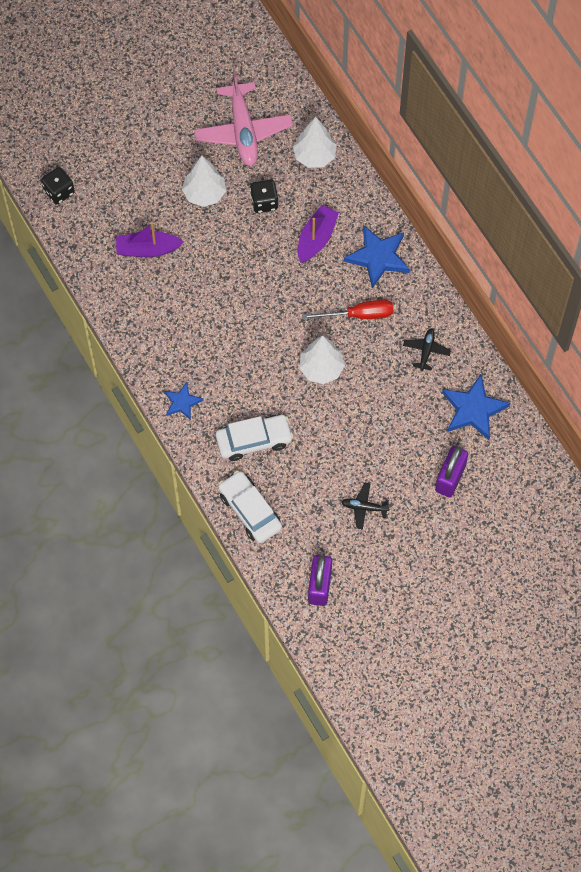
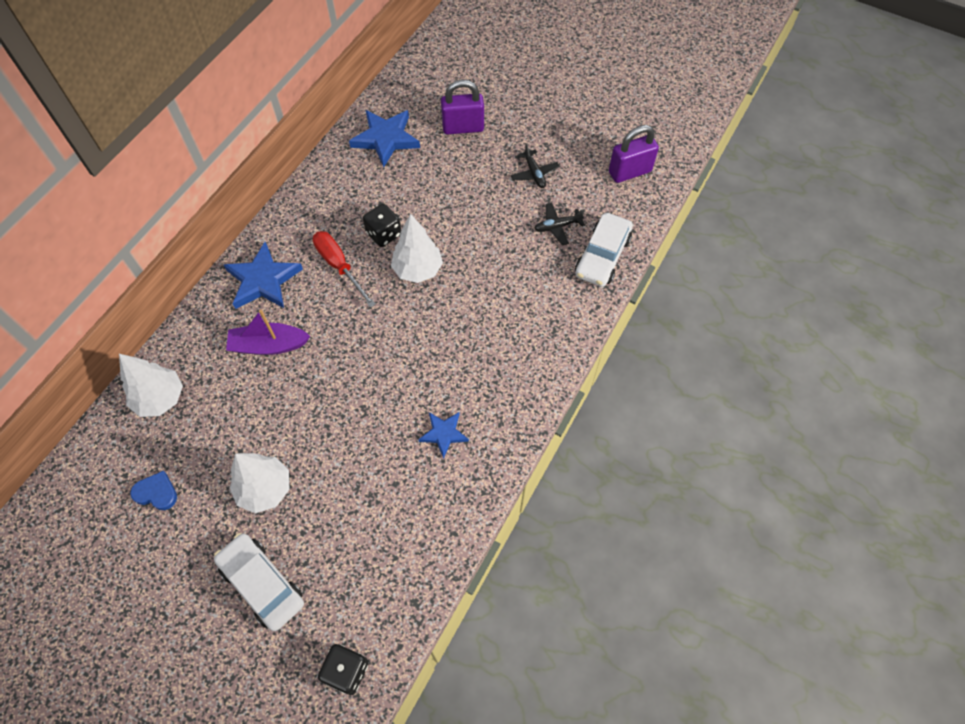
camera: 120 degrees left, 5 degrees down
purple boat [116,222,184,257] -> none
blue star [164,382,203,420] -> blue star moved to [418,412,469,459]
pink plane [194,71,293,166] -> blue heart [130,471,177,510]
white car [215,415,293,461] -> white car moved to [214,533,304,631]
black dice [250,180,279,213] -> black dice moved to [363,203,401,247]
black plane [403,328,451,371] -> black plane moved to [534,203,585,245]

